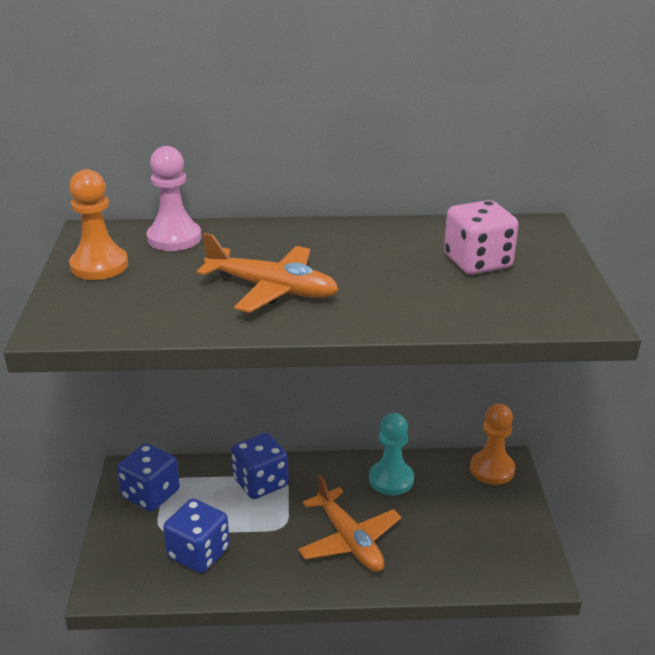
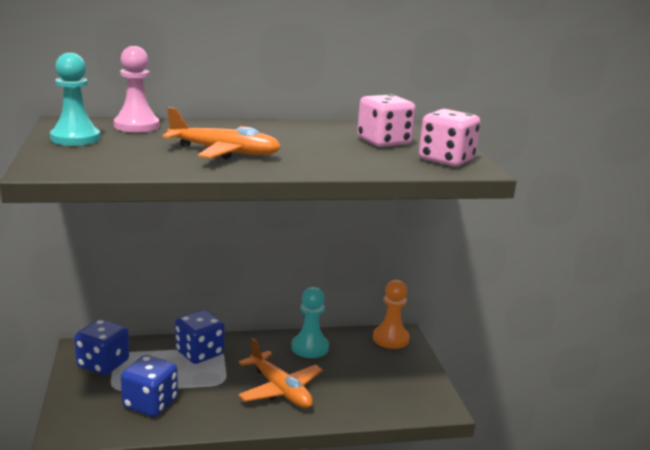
camera: 10 degrees left, 10 degrees down
orange pawn [69,169,128,280] -> turquoise pawn [50,53,100,146]
none -> pink dice [419,109,480,167]

